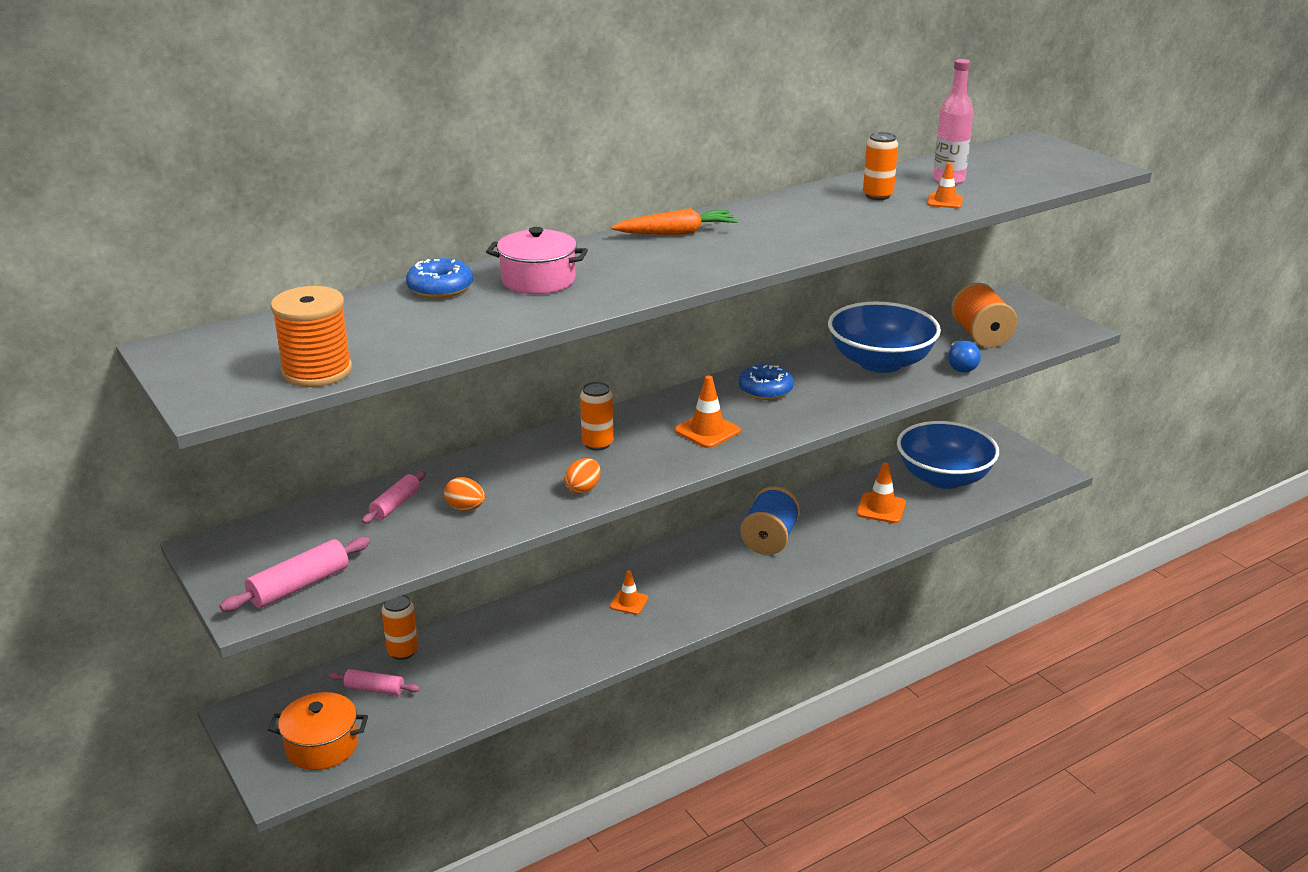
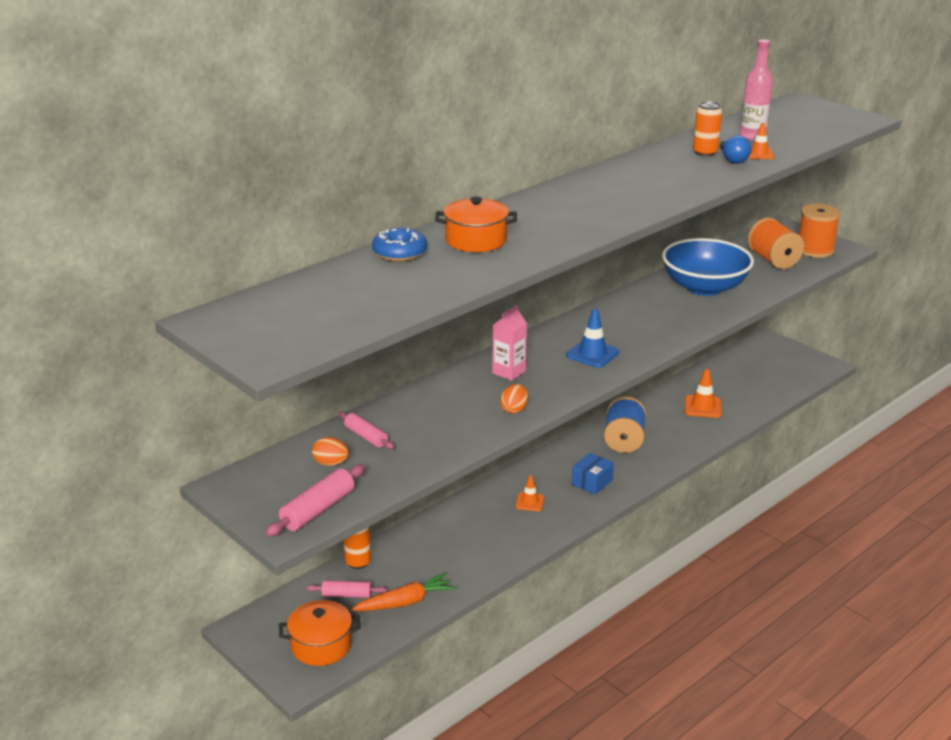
camera: 10 degrees left, 0 degrees up
orange spool [271,286,352,387] -> orange spool moved to [799,204,841,258]
pink rolling pin [362,471,426,524] -> pink rolling pin turned 60 degrees counterclockwise [339,412,394,449]
orange egg [444,477,485,511] -> orange egg moved to [312,437,349,466]
pink pot [486,227,588,294] -> orange pot [435,197,517,252]
orange can [580,381,613,451] -> pink carton [492,305,527,381]
orange carrot [611,208,738,235] -> orange carrot moved to [351,573,455,611]
orange traffic cone [674,376,741,448] -> blue traffic cone [566,308,619,368]
blue donut [739,364,794,400] -> none
blue bowl [897,421,999,489] -> none
blue light bulb [948,341,981,373] -> blue light bulb moved to [720,135,751,164]
none -> blue box [572,453,614,495]

